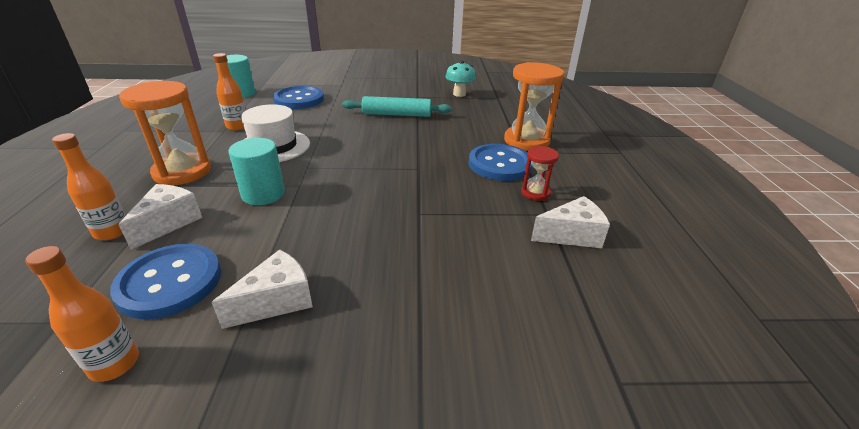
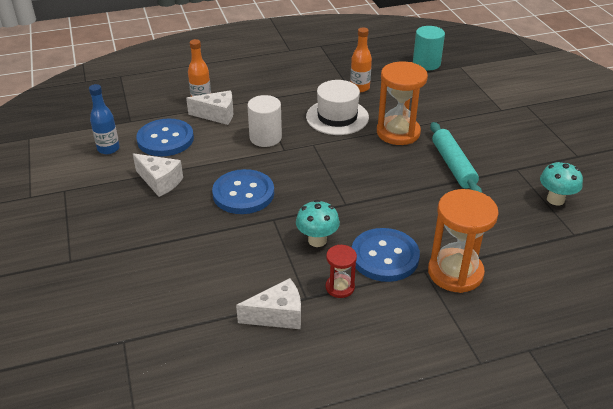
camera: 75 degrees right, 5 degrees up
orange bottle [25,246,139,382] -> blue bottle [89,84,120,154]
orange hourglass [119,81,211,185] -> orange hourglass moved to [377,61,428,145]
turquoise cylinder [229,138,285,205] -> white cylinder [247,95,282,147]
blue button [273,86,324,109] -> blue button moved to [212,169,274,214]
white cheese [531,196,610,248] -> white cheese turned 75 degrees counterclockwise [236,278,301,329]
none -> turquoise mushroom [296,200,340,247]

